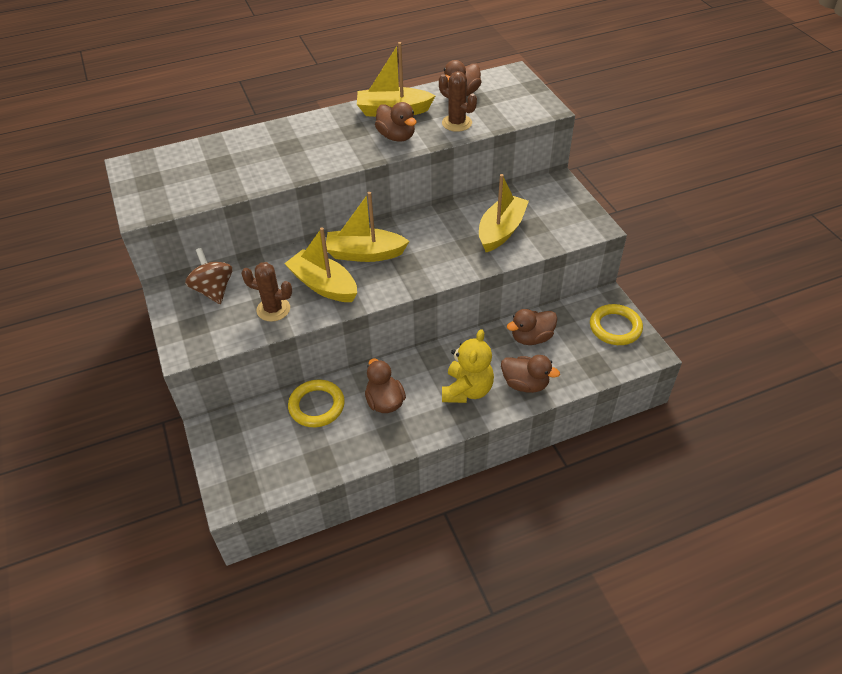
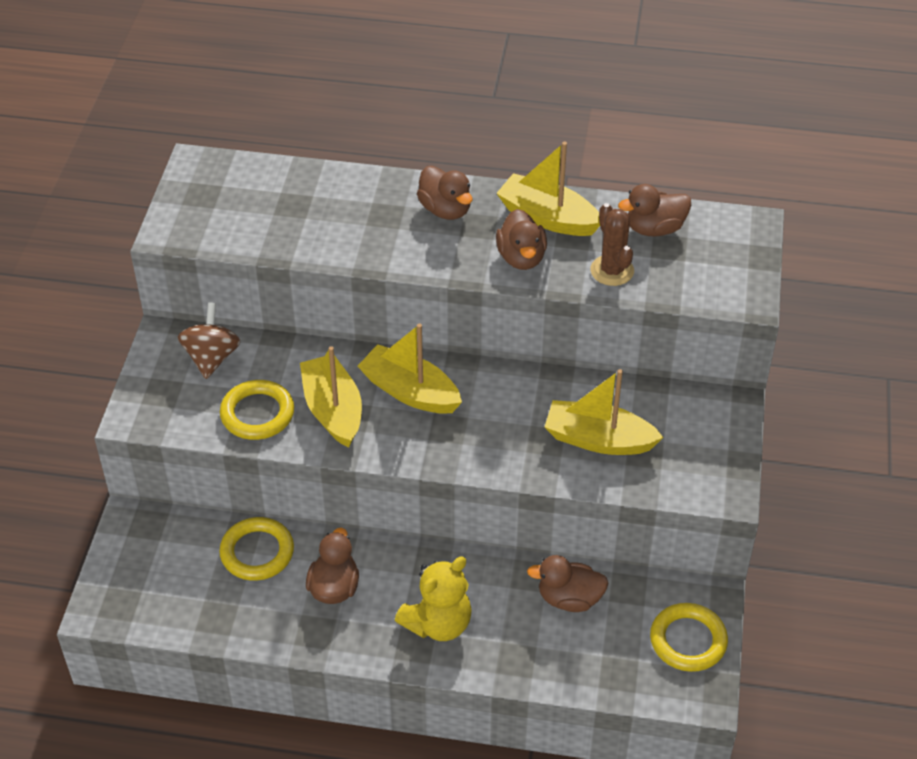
camera: 30 degrees right, 0 degrees up
brown cactus [241,262,292,322] -> yellow ring [220,380,294,440]
yellow boat [479,174,529,252] -> yellow boat turned 135 degrees counterclockwise [545,369,663,455]
brown duck [501,355,560,393] -> brown duck moved to [417,166,473,220]

